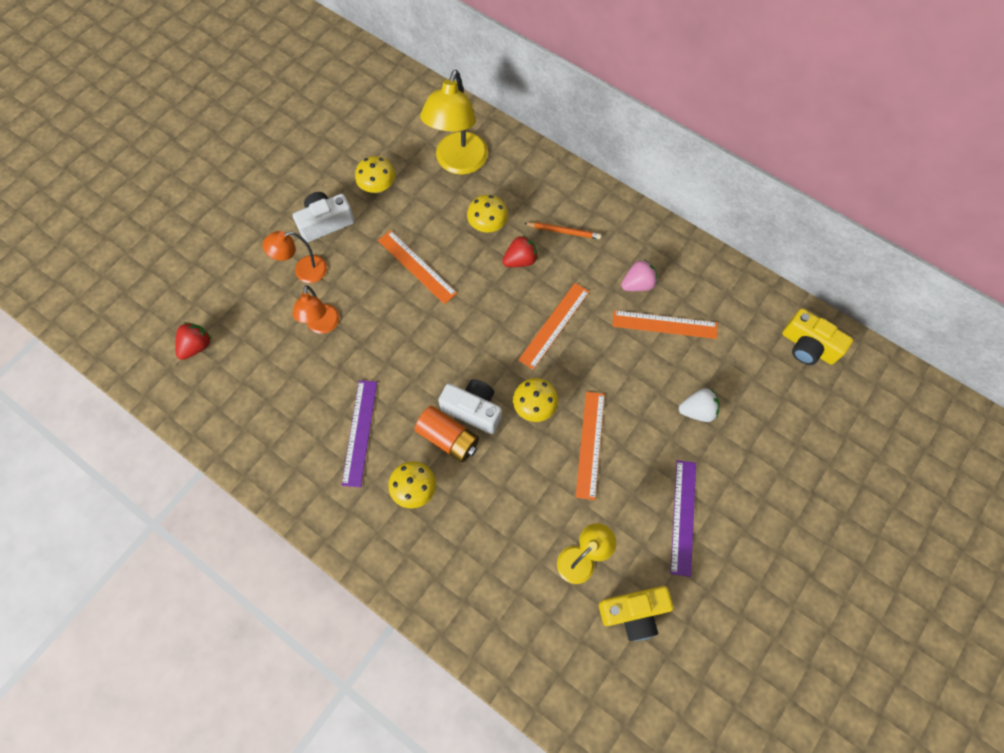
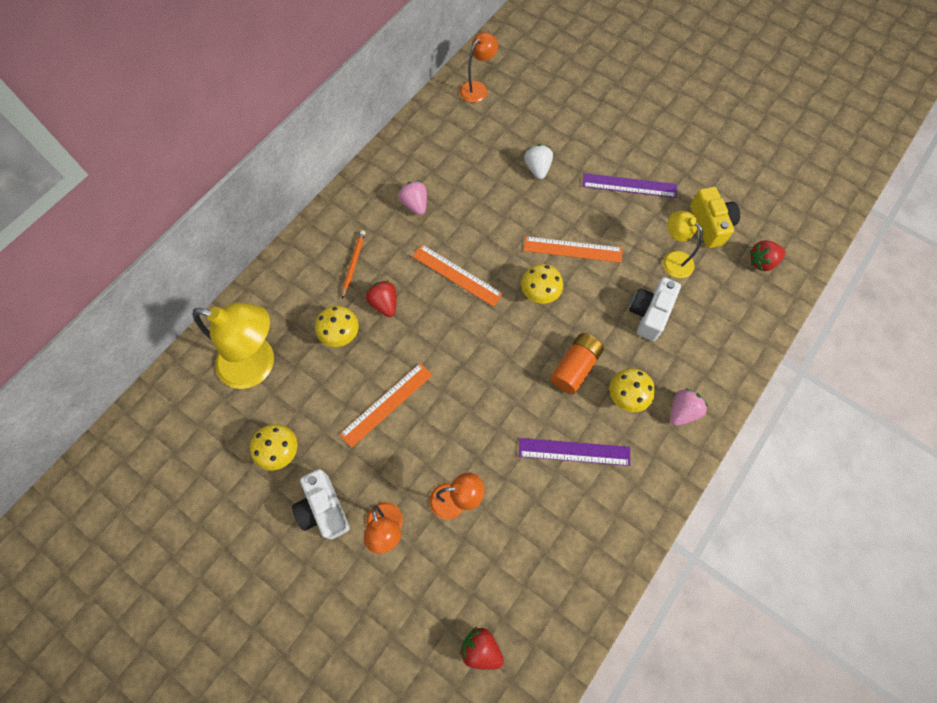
camera: 90 degrees left, 0 degrees up
white camera [438,379,502,434] -> white camera moved to [629,277,681,341]
orange ruler [612,310,717,339] -> none
yellow camera [782,308,853,365] -> orange lamp [460,32,498,103]
none -> pink strawberry [670,389,708,426]
none -> red strawberry [750,240,786,271]

